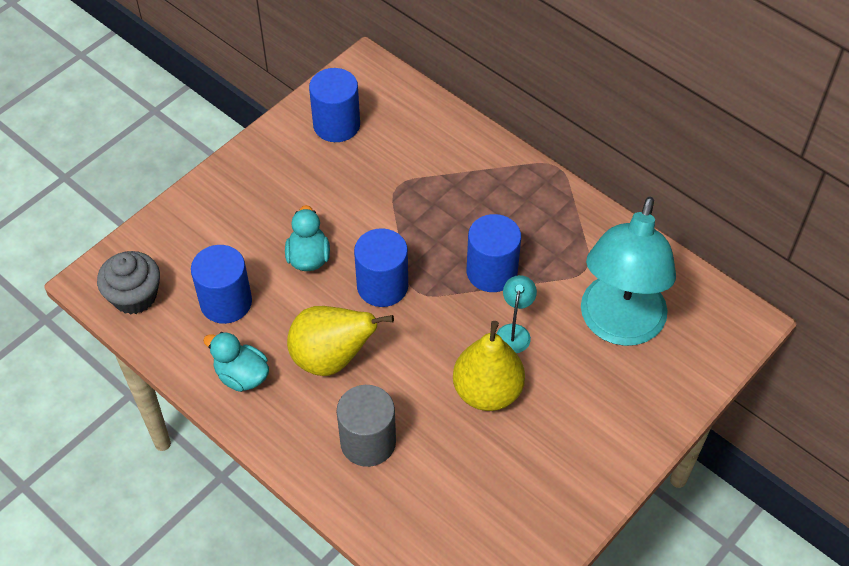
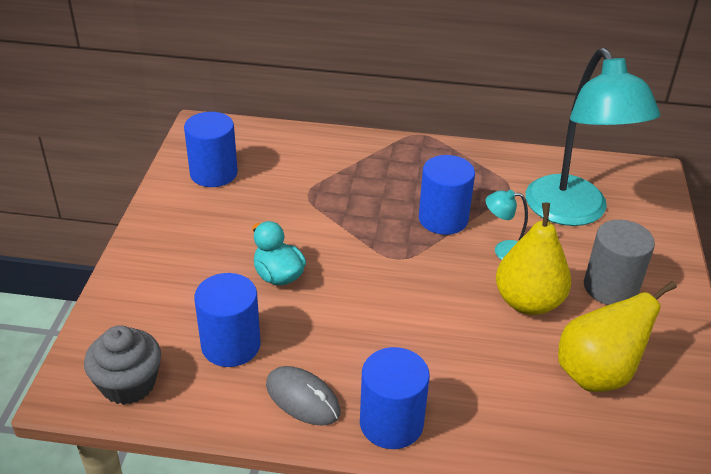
camera: 35 degrees left, 15 degrees down
turquoise duck [203,332,269,392] -> grey mouse [266,366,341,425]
yellow pear [287,306,394,376] -> yellow pear moved to [558,281,677,392]
grey cylinder [336,385,396,467] -> grey cylinder moved to [584,220,655,305]
blue cylinder [354,228,408,307] -> blue cylinder moved to [360,347,430,449]
turquoise lamp [496,275,537,353] -> turquoise lamp turned 60 degrees counterclockwise [486,190,528,260]

